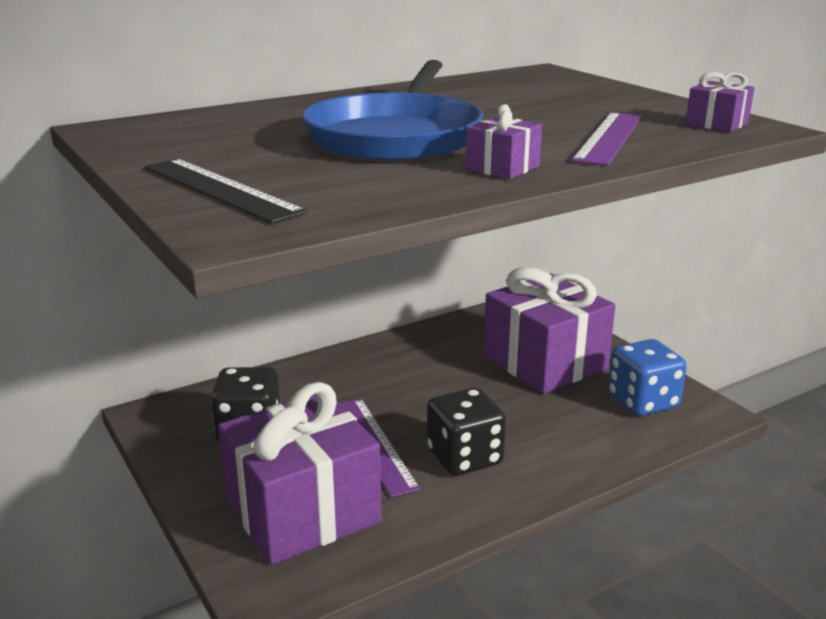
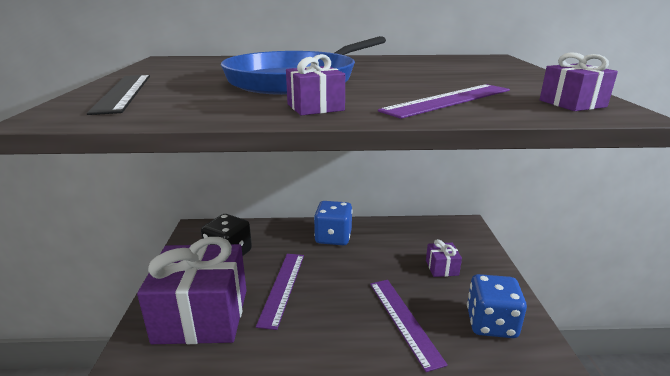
camera: 30 degrees right, 0 degrees up
black dice [427,388,506,476] -> none
purple gift [483,267,615,394] -> purple gift [426,239,462,277], size x0.41
none -> blue dice [314,201,352,245]
none -> purple ruler [370,280,448,372]

